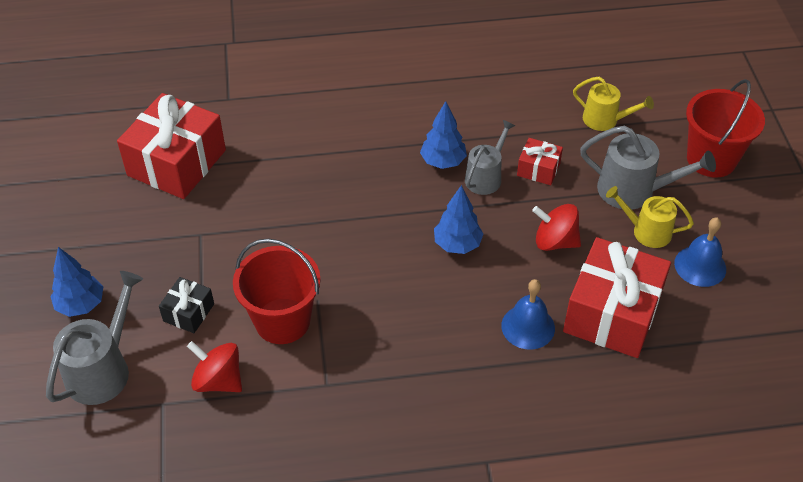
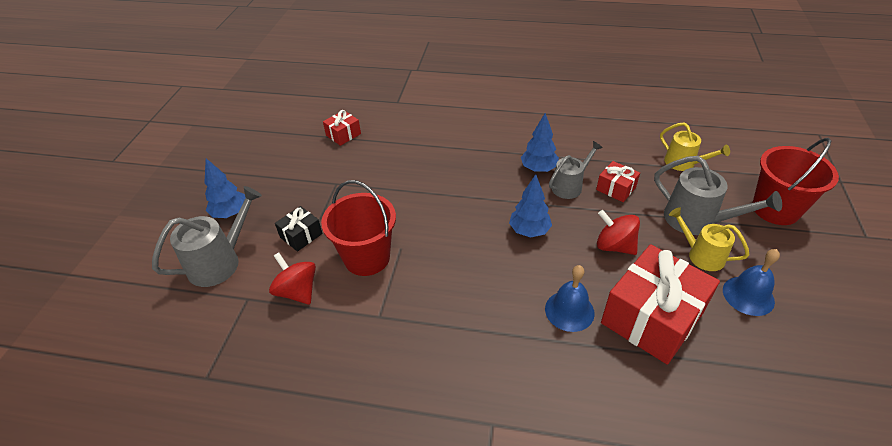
camera: 20 degrees right, 5 degrees down
red gift [117,93,226,199] -> red gift [323,110,361,146], size x0.47

